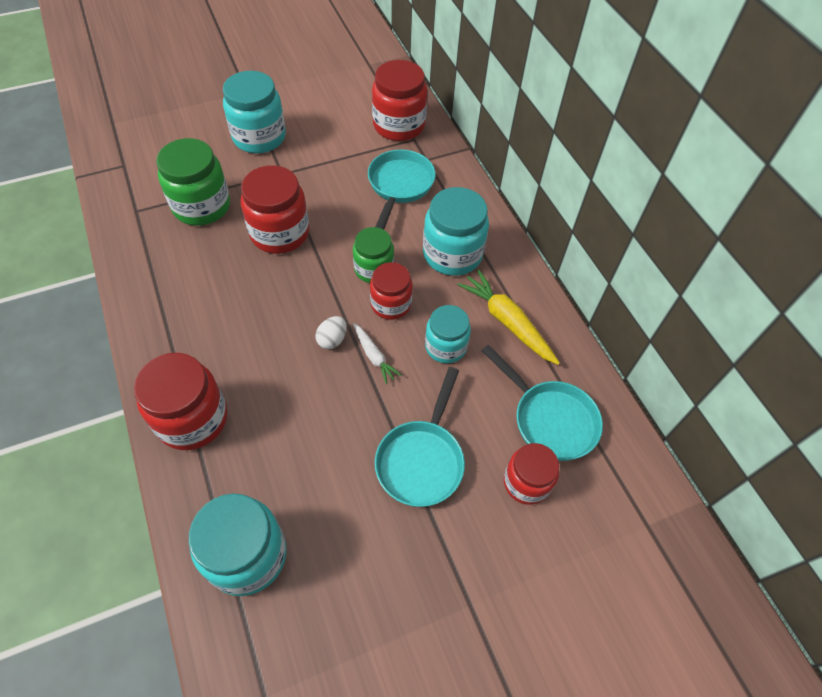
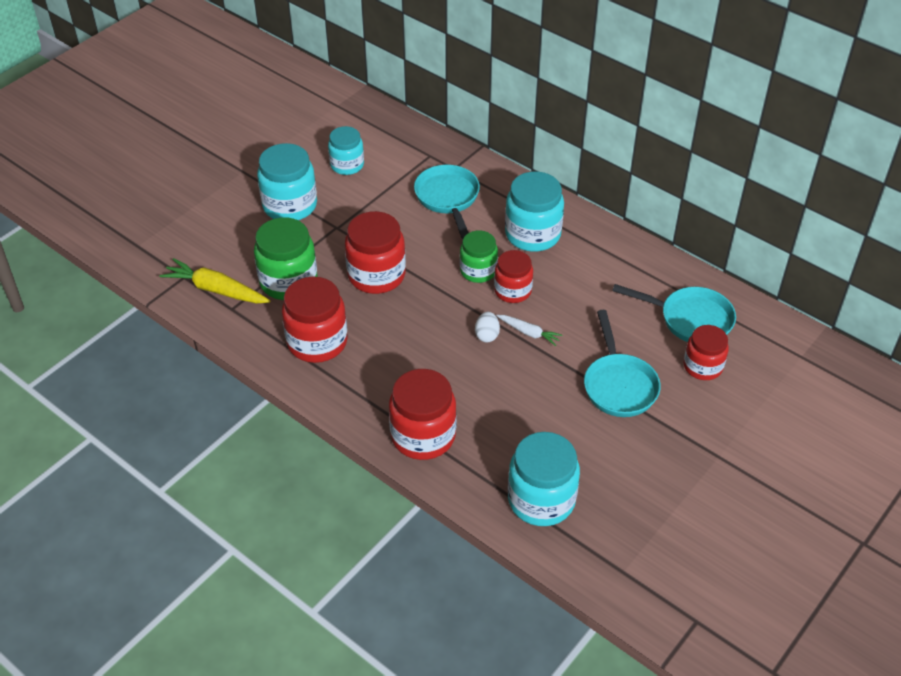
camera: 25 degrees left, 10 degrees down
red jar [372,60,427,141] -> red jar moved to [282,277,348,363]
turquoise jar [425,305,471,363] -> turquoise jar moved to [328,126,364,175]
yellow carrot [457,270,560,365] -> yellow carrot moved to [160,258,270,303]

